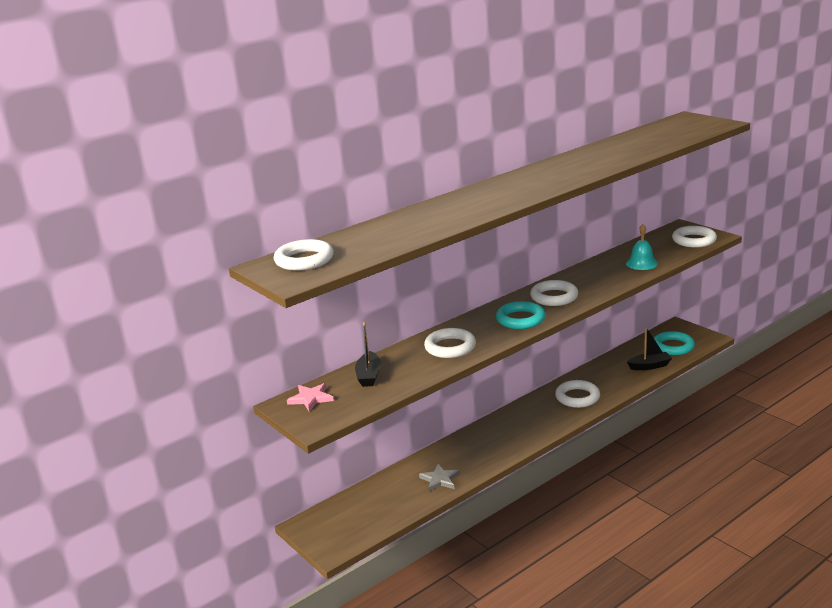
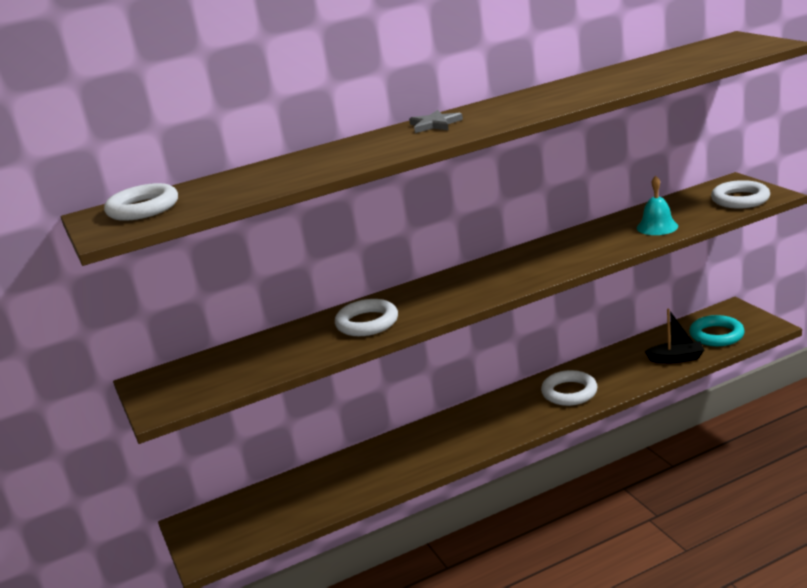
camera: 15 degrees right, 0 degrees up
pink star [287,383,334,411] -> none
black boat [355,322,381,387] -> none
grey star [419,464,460,491] -> grey star moved to [409,110,463,133]
turquoise ring [496,301,546,329] -> none
white ring [530,280,578,306] -> none

